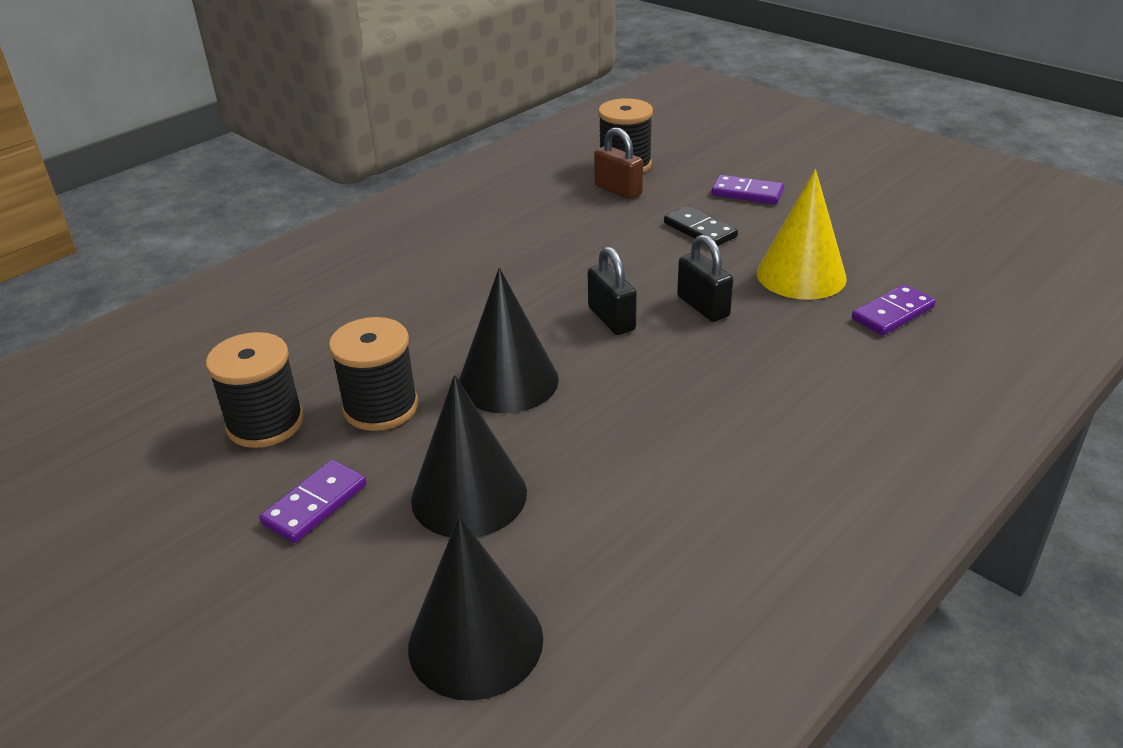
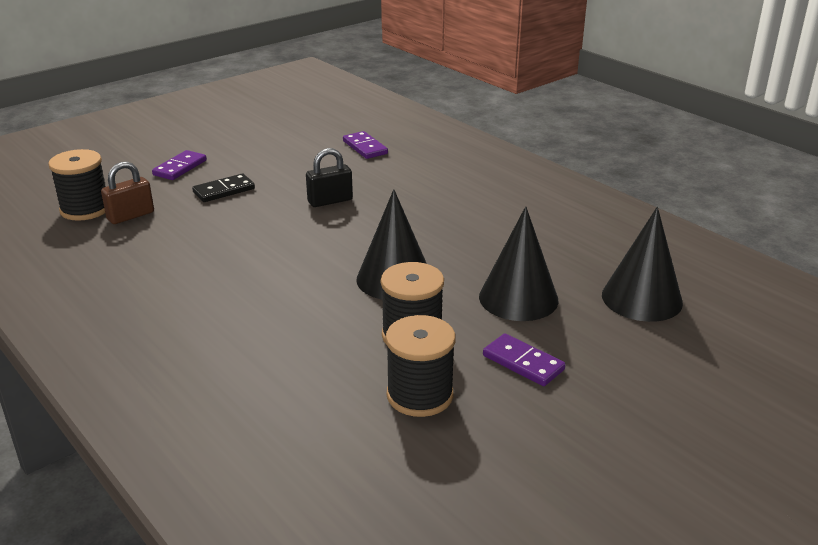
camera: 85 degrees left, 5 degrees down
black padlock [588,246,637,335] -> none
yellow cone [757,169,847,300] -> none

